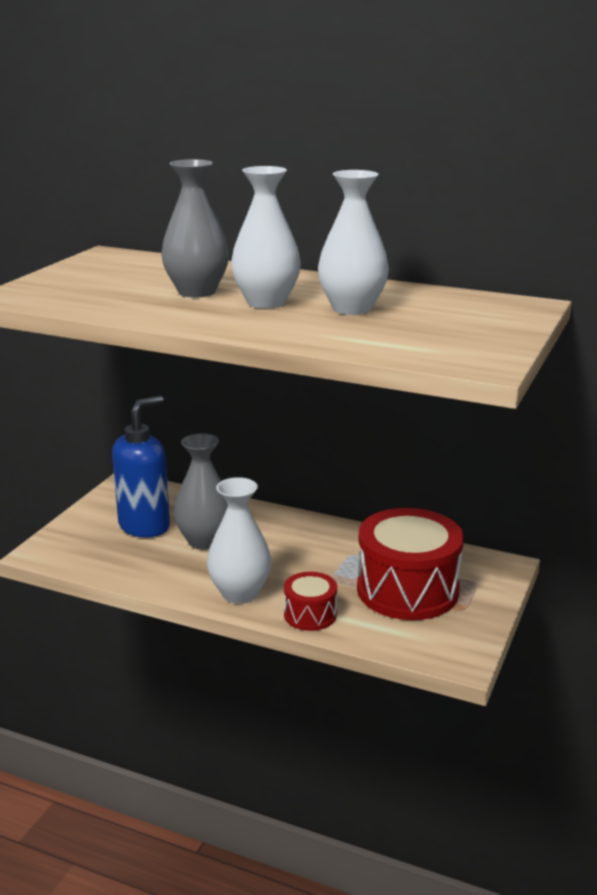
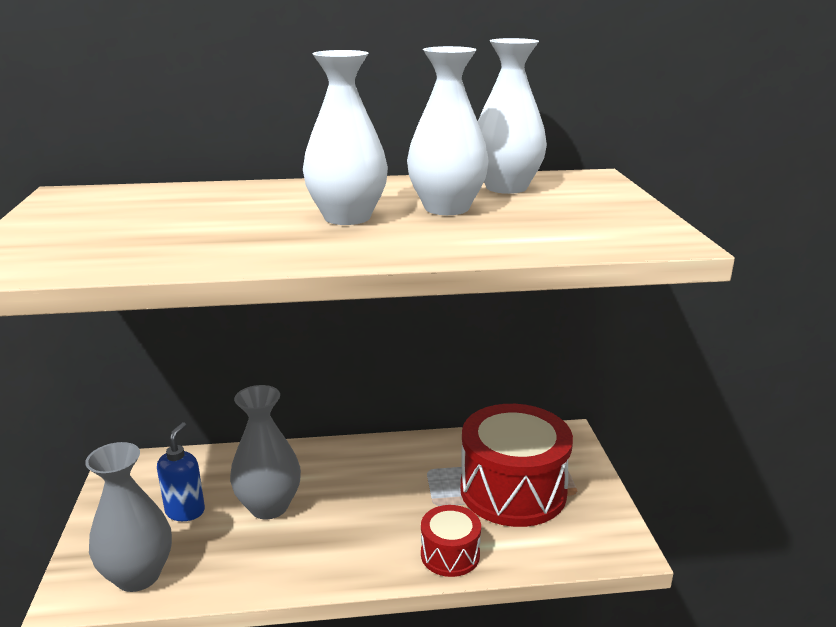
camera: 30 degrees left, 0 degrees up
blue soap dispenser [112,395,170,538] -> blue soap dispenser [157,422,205,521], size x0.58
grey vase [161,159,229,298] -> grey vase moved to [85,442,172,592]
white vase [207,477,271,604] -> white vase moved to [478,38,547,194]

